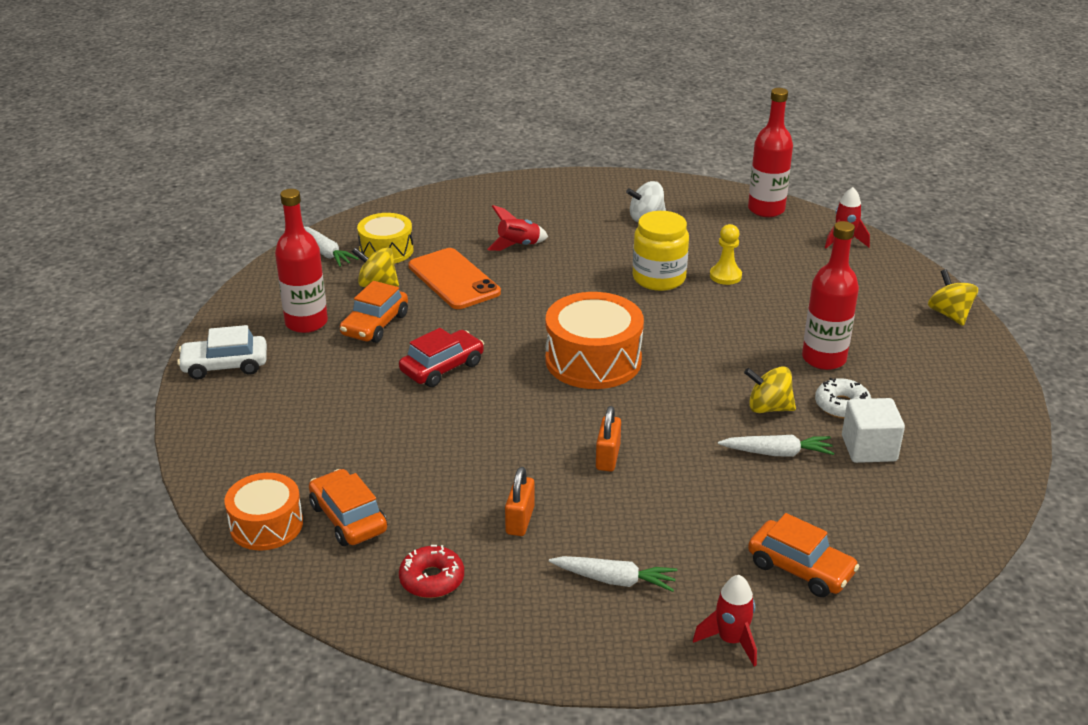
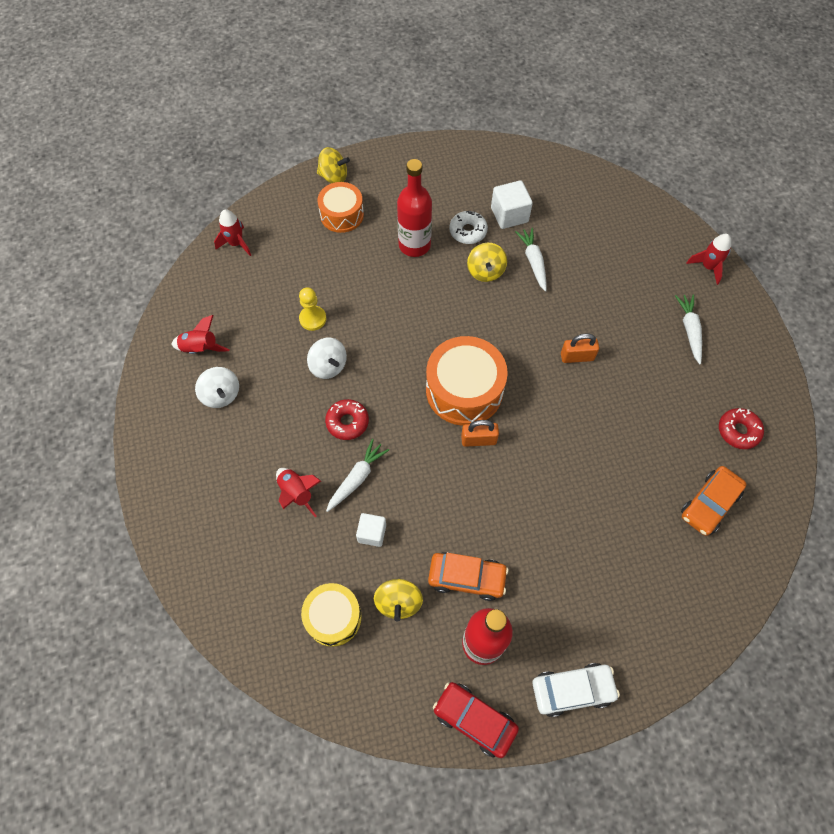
camera: 105 degrees left, 30 degrees up
white car [177,325,267,380] -> white car turned 75 degrees counterclockwise [533,663,620,717]
orange drum [224,473,303,550] -> orange drum moved to [317,182,364,233]
white carrot [304,227,359,267] -> white carrot moved to [326,439,389,512]
red car [399,328,484,387] -> red car moved to [433,682,519,758]
orange phone [408,248,501,309] -> white cube [356,513,386,547]
orange padlock [505,467,535,536] -> orange padlock moved to [461,420,499,447]
yellow jar [633,211,689,291] -> white spinning top [307,338,347,379]
red bottle [748,88,793,217] -> none
orange car [748,513,860,597] -> none
yellow spinning top [928,269,978,326] -> yellow spinning top turned 135 degrees counterclockwise [317,147,350,183]
none -> red rocket [171,315,230,354]
none -> red donut [325,399,369,440]

